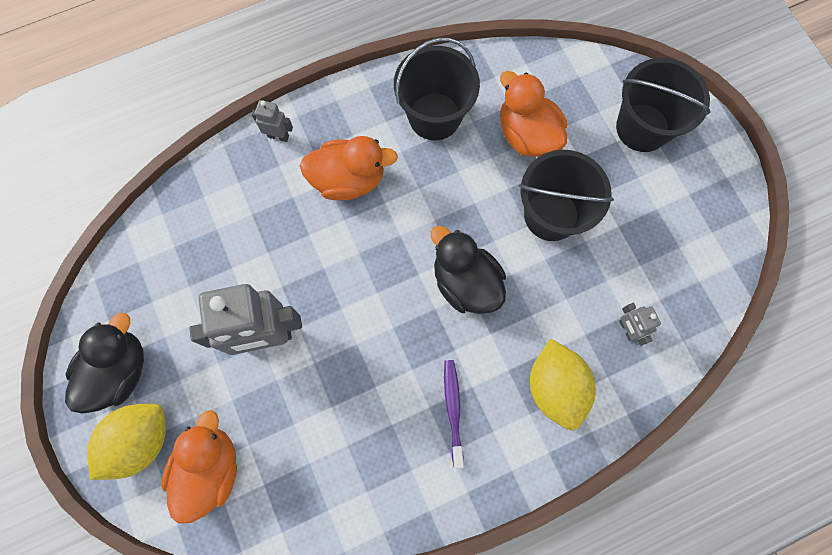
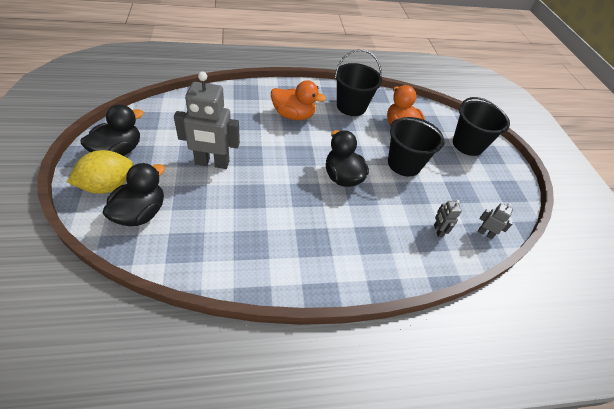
camera: 10 degrees right, 25 degrees down
orange duck [161,410,237,524] -> black duck [103,163,165,226]
grey robot [251,100,293,142] -> grey robot moved to [478,203,513,239]
purple toothbrush [444,360,464,469] -> none
yellow lemon [530,339,596,430] -> none

